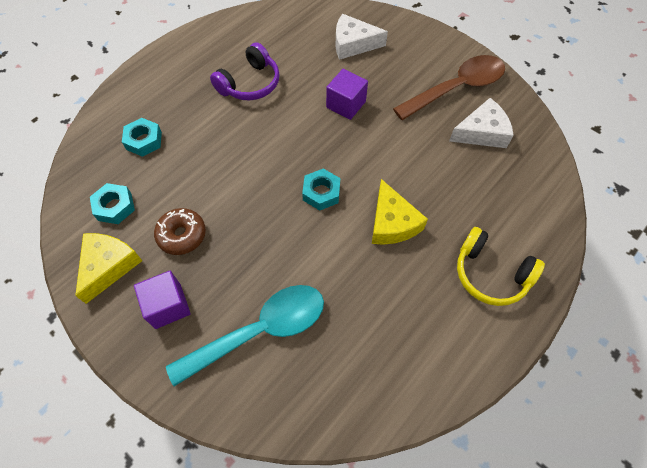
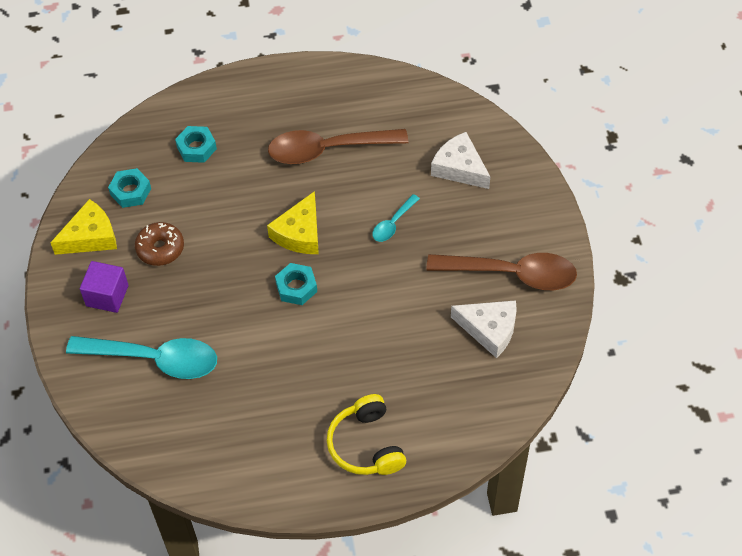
camera: 40 degrees right, 5 degrees down
purple headphones [210,42,280,100] -> brown spoon [268,129,408,164]
purple cube [326,69,368,120] -> turquoise spoon [372,194,420,242]
yellow cheese [372,179,428,245] -> yellow cheese moved to [267,191,319,254]

